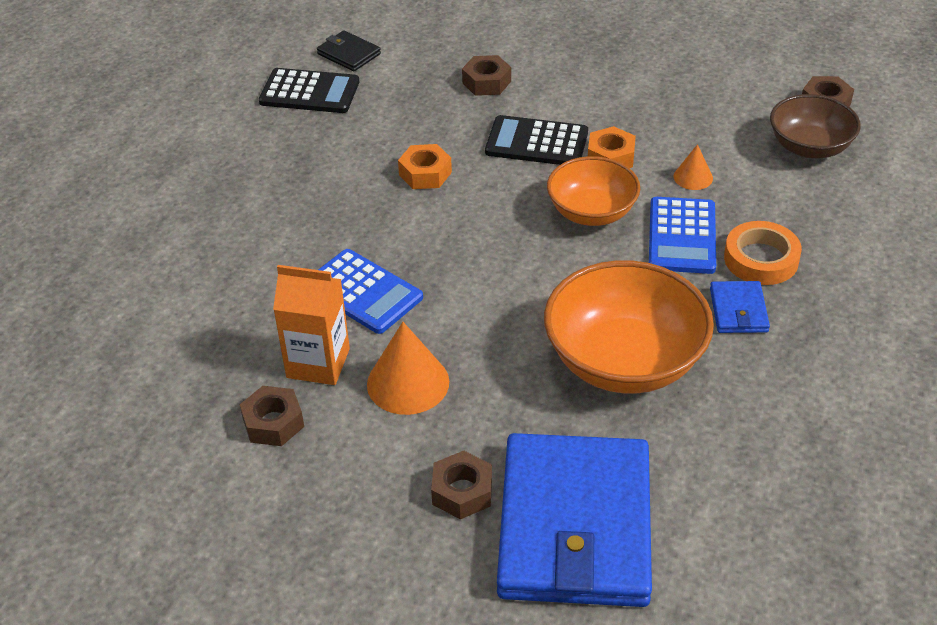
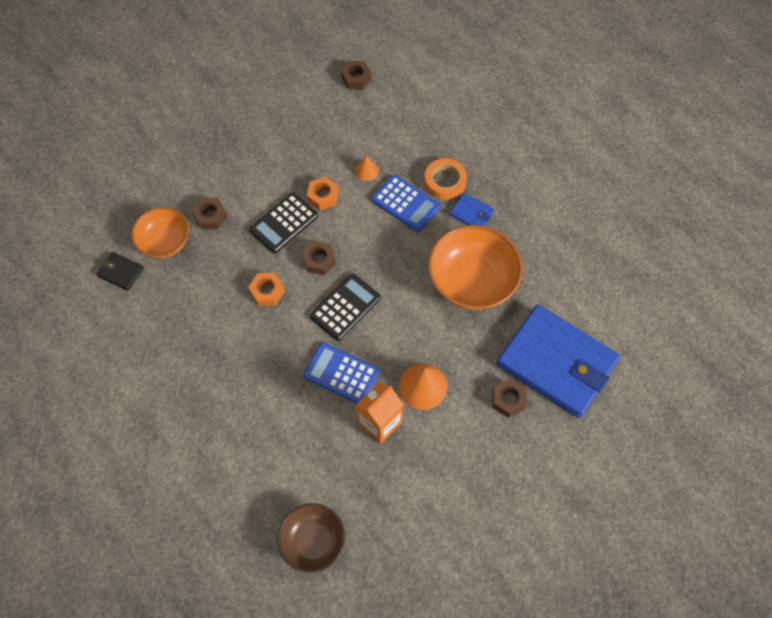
camera: 60 degrees left, 20 degrees up
brown nut [240,386,304,446] -> brown nut moved to [302,241,336,275]
black calculator [259,68,359,113] -> black calculator moved to [310,273,381,341]
black wallet [317,30,381,71] -> black wallet turned 45 degrees clockwise [96,252,144,291]
blue calculator [318,249,423,334] -> blue calculator turned 135 degrees counterclockwise [303,342,380,404]
orange bowl [547,156,640,226] -> orange bowl moved to [131,207,189,258]
brown bowl [770,94,861,158] -> brown bowl moved to [278,503,345,573]

